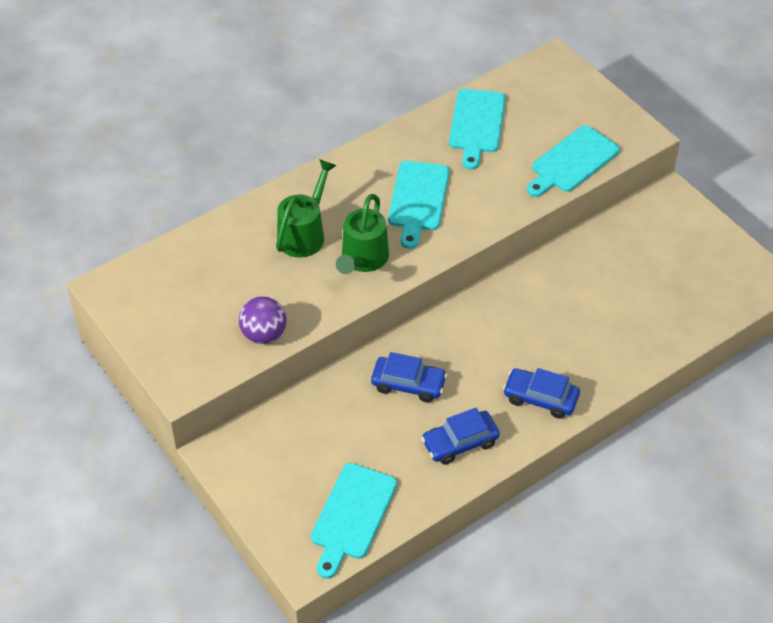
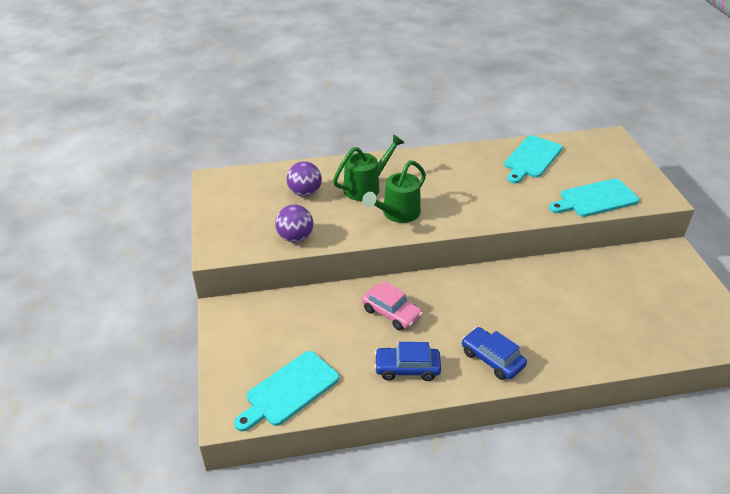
camera: 25 degrees right, 10 degrees down
blue car [371,352,447,403] -> pink car [362,282,423,330]
turquoise cutting board [388,161,450,249] -> none
none -> purple ball [287,161,322,197]

